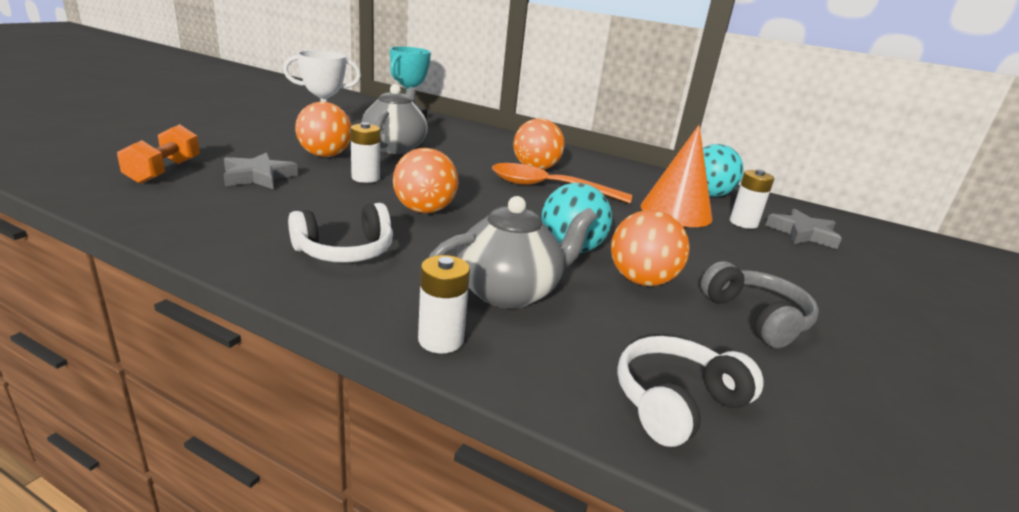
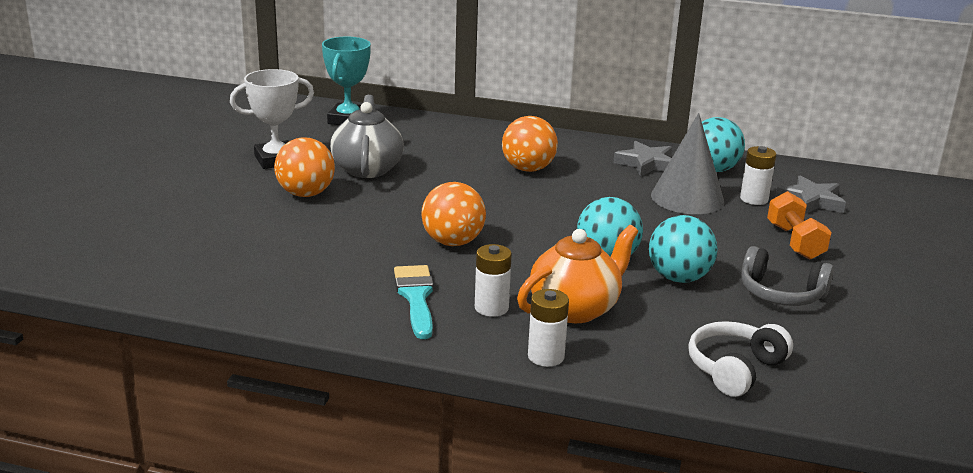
camera: 10 degrees left, 0 degrees up
orange dumbbell [117,124,200,184] -> orange dumbbell moved to [767,191,832,260]
grey star [224,152,298,189] -> grey star moved to [613,141,672,177]
white headphones [288,203,393,263] -> turquoise brush [394,265,434,339]
white battery [350,122,380,183] -> white battery moved to [475,244,512,317]
grey teapot [429,196,597,309] -> orange teapot [517,225,638,323]
orange spoon [492,163,632,203] -> none
orange ball [611,210,690,286] -> turquoise ball [649,215,717,283]
orange cone [641,125,712,227] -> grey cone [651,113,724,214]
grey headphones [701,261,819,348] -> grey headphones turned 150 degrees clockwise [741,246,834,306]

